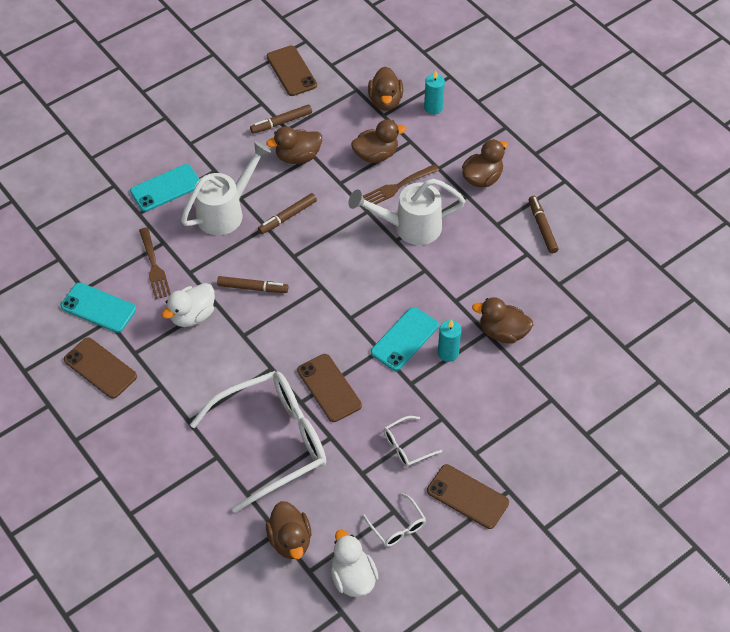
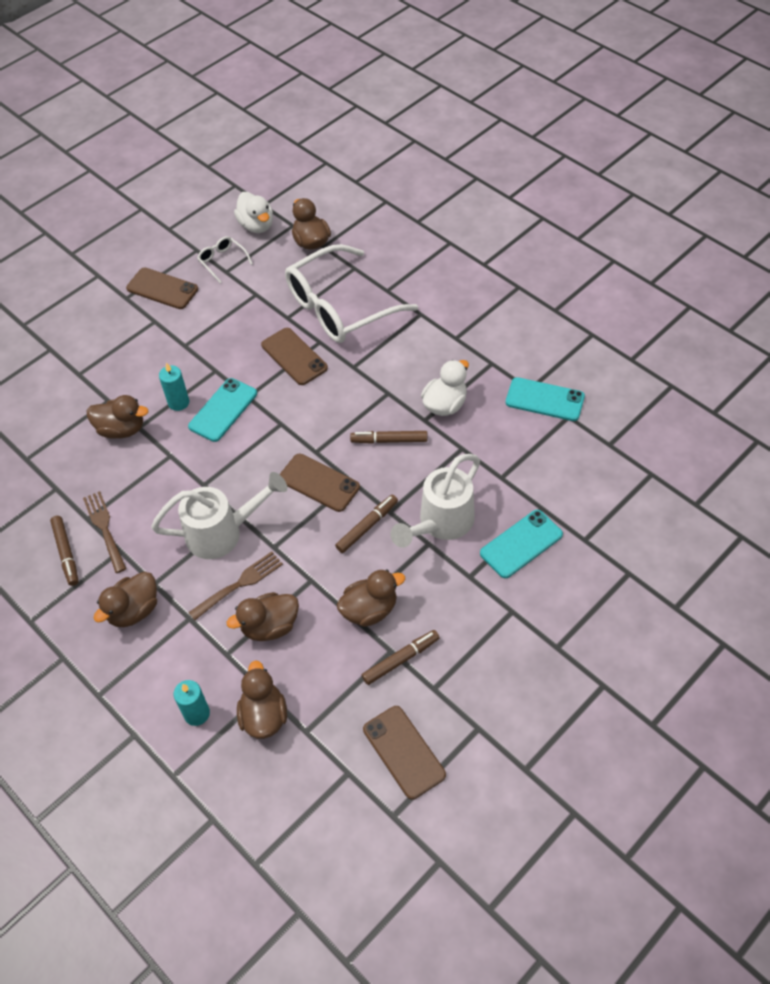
camera: 175 degrees right, 0 degrees up
brown phone [64,337,137,399] -> brown phone moved to [279,454,360,512]
brown fork [139,227,171,300] -> brown fork moved to [83,491,127,573]
white glasses [384,416,442,467] -> none

